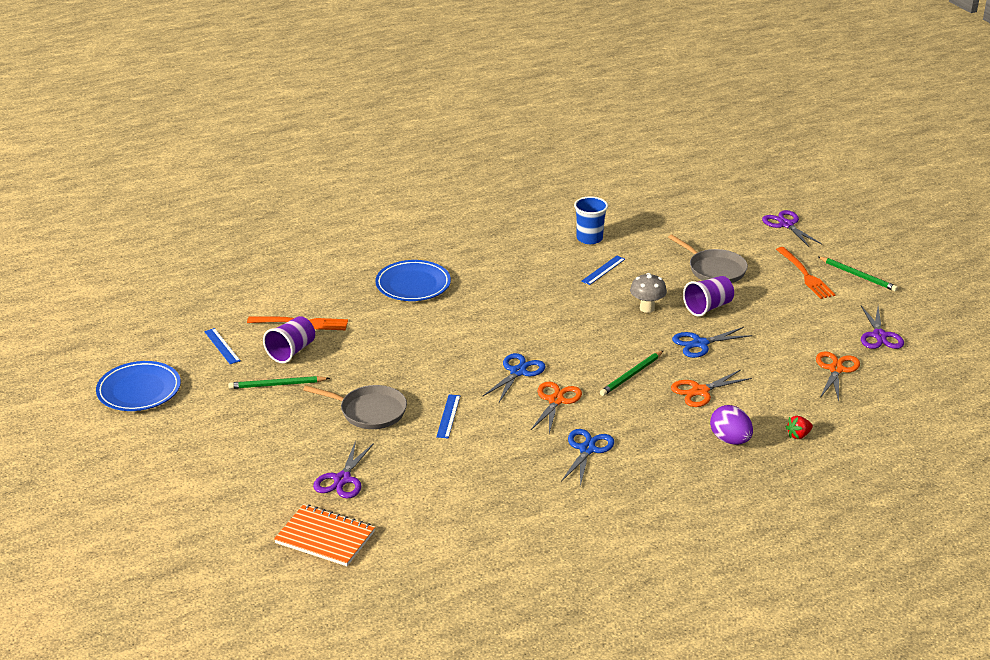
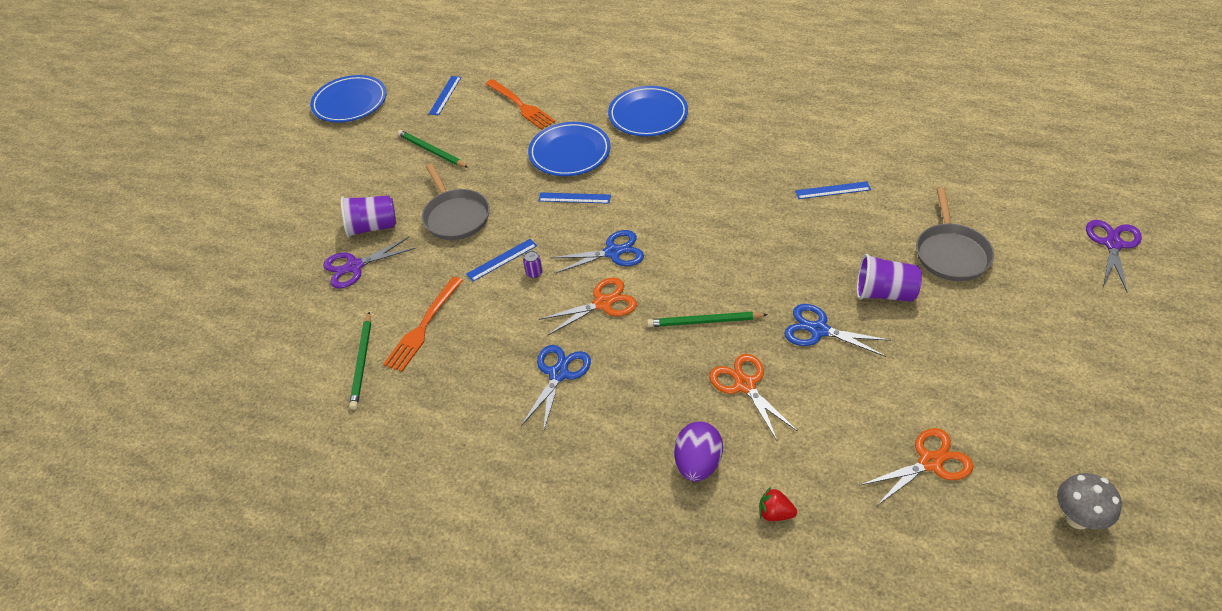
camera: 50 degrees right, 15 degrees up
purple cup [263,316,315,363] -> purple cup moved to [341,195,396,238]
orange notebook [274,504,375,566] -> none
blue scissors [561,429,614,486] -> blue scissors turned 45 degrees counterclockwise [521,345,591,432]
blue cup [574,196,608,244] -> none
grey mushroom [630,273,667,313] -> grey mushroom moved to [1057,473,1122,530]
orange scissors [671,370,752,407] -> orange scissors turned 45 degrees clockwise [709,354,798,440]
orange fork [776,247,836,299] -> orange fork moved to [383,276,463,372]
green pencil [818,257,898,291] -> green pencil moved to [349,312,371,410]
purple scissors [861,306,904,349] -> none
none -> purple can [523,251,542,278]
none -> blue plate [528,122,611,176]
none -> blue ruler [538,193,611,204]

